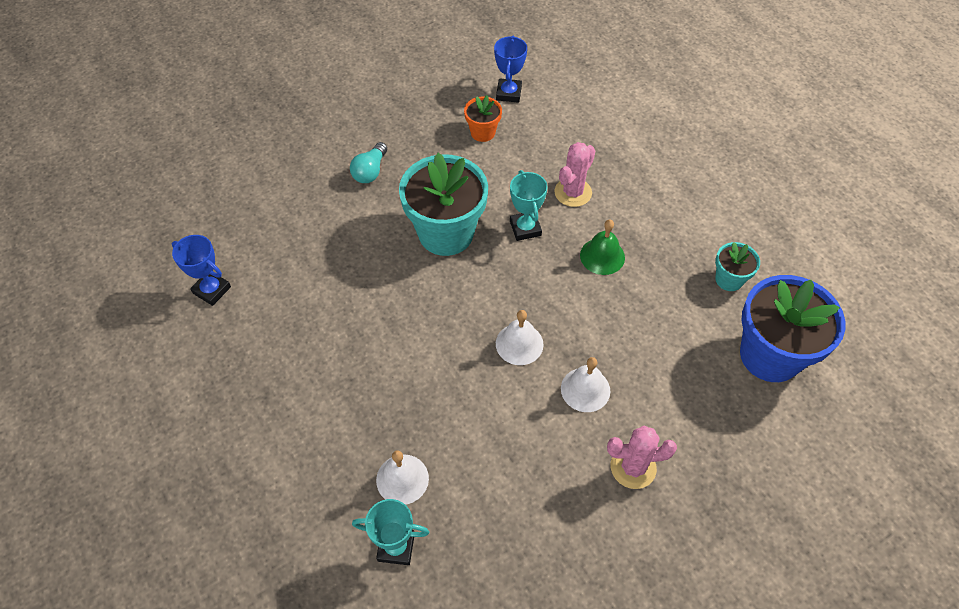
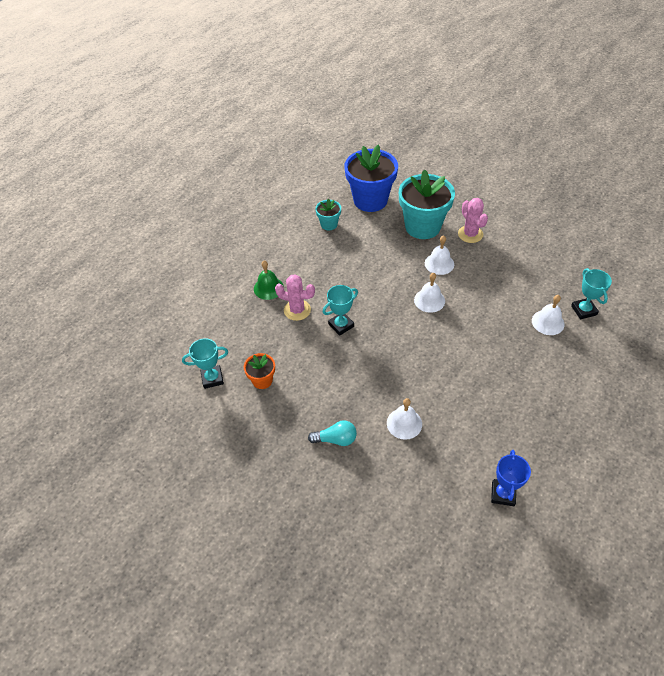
camera: 110 degrees left, 5 degrees down
turquoise flower pot [399,153,488,256] -> turquoise flower pot moved to [399,169,455,239]
blue trophy [494,36,527,103] -> turquoise trophy [182,338,228,389]
green bell [580,219,625,275] -> green bell moved to [254,261,284,300]
none -> white bell [387,398,422,440]

